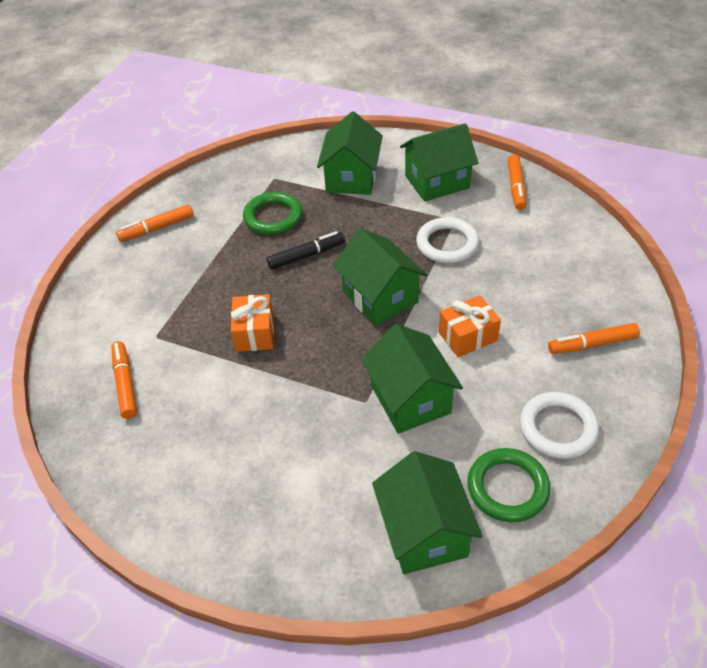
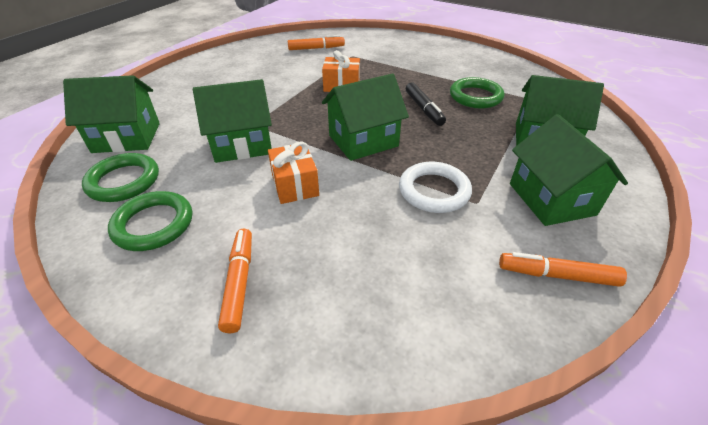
camera: 95 degrees right, 5 degrees down
orange marker [116,205,194,242] -> none
white ring [520,392,599,459] -> green ring [108,191,192,251]

